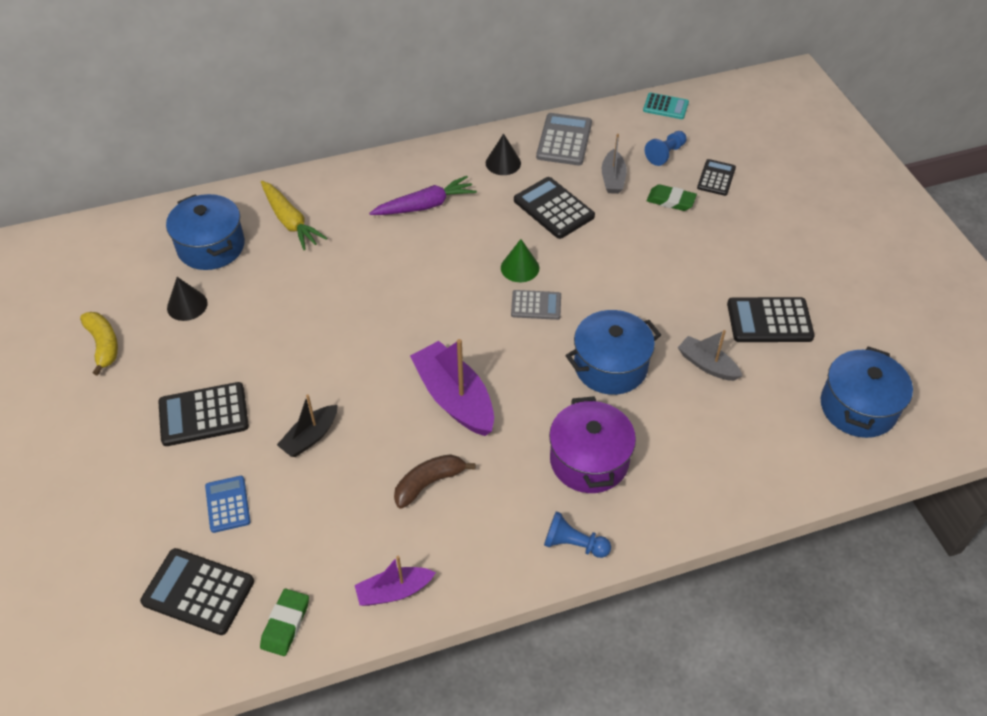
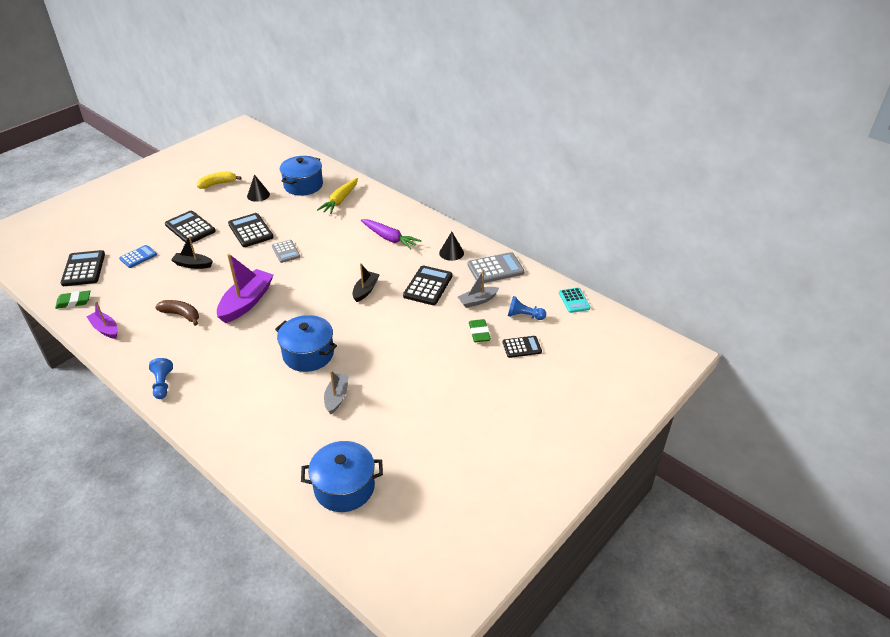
camera: 60 degrees right, 10 degrees down
yellow banana [80,312,118,376] -> yellow banana turned 150 degrees counterclockwise [197,172,241,189]
green cone [501,239,539,282] -> black boat [352,263,380,302]
grey calculator [511,290,561,320] -> grey calculator moved to [272,240,300,263]
purple pot [549,396,636,493] -> none
black calculator [727,297,815,342] -> black calculator moved to [228,213,274,247]

